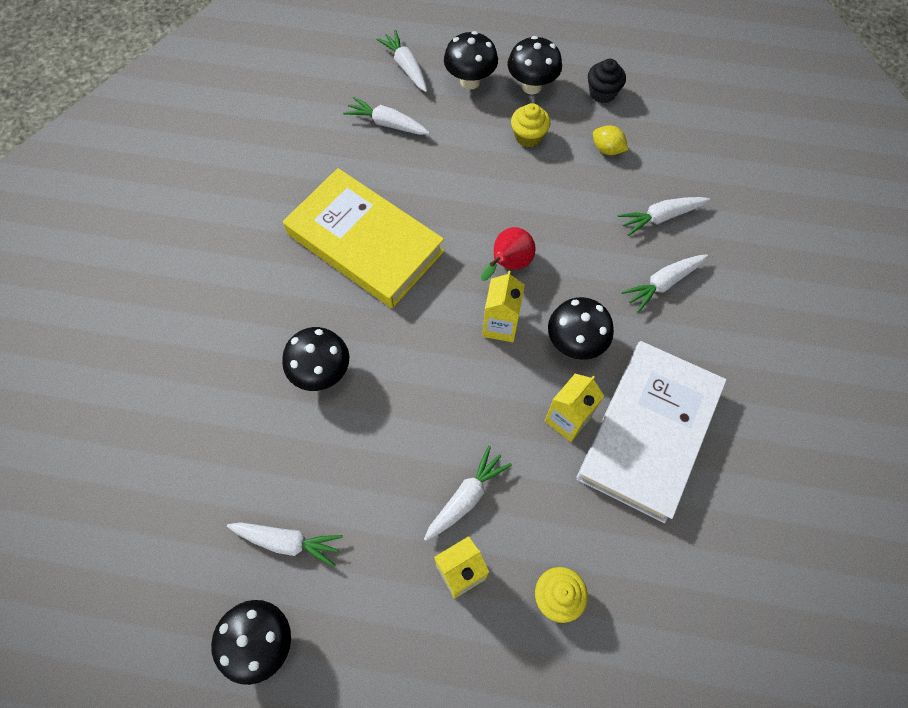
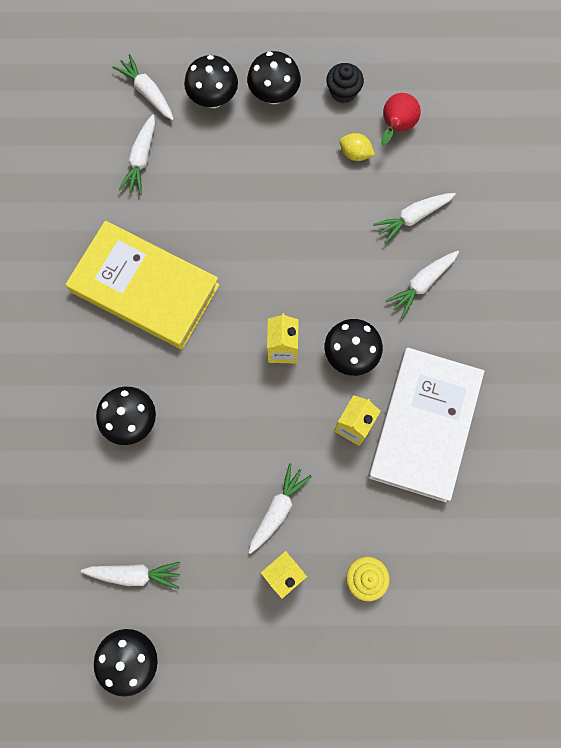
camera: 10 degrees left, 10 degrees up
white carrot [343,96,430,135] -> white carrot turned 90 degrees counterclockwise [118,114,155,195]
red pear [481,227,536,281] -> red pear moved to [381,93,421,145]
yellow cupcake [511,103,550,147] -> none

